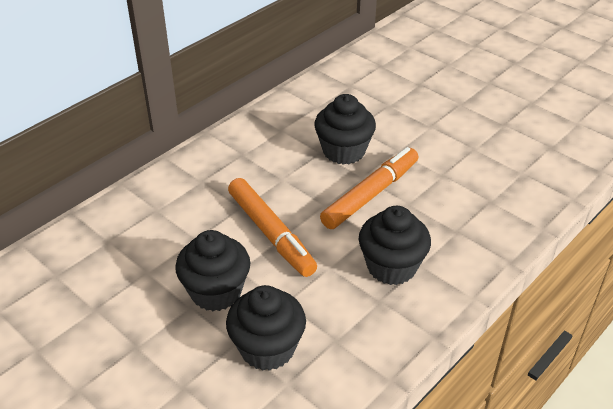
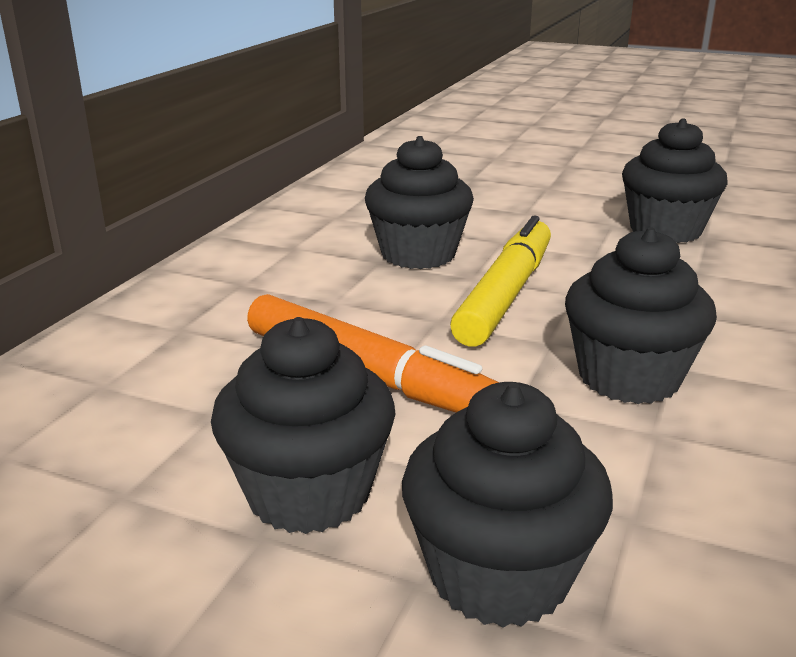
camera: 20 degrees left, 15 degrees down
orange marker [320,147,418,229] -> yellow marker [450,215,551,347]
none -> black cupcake [622,118,728,243]

